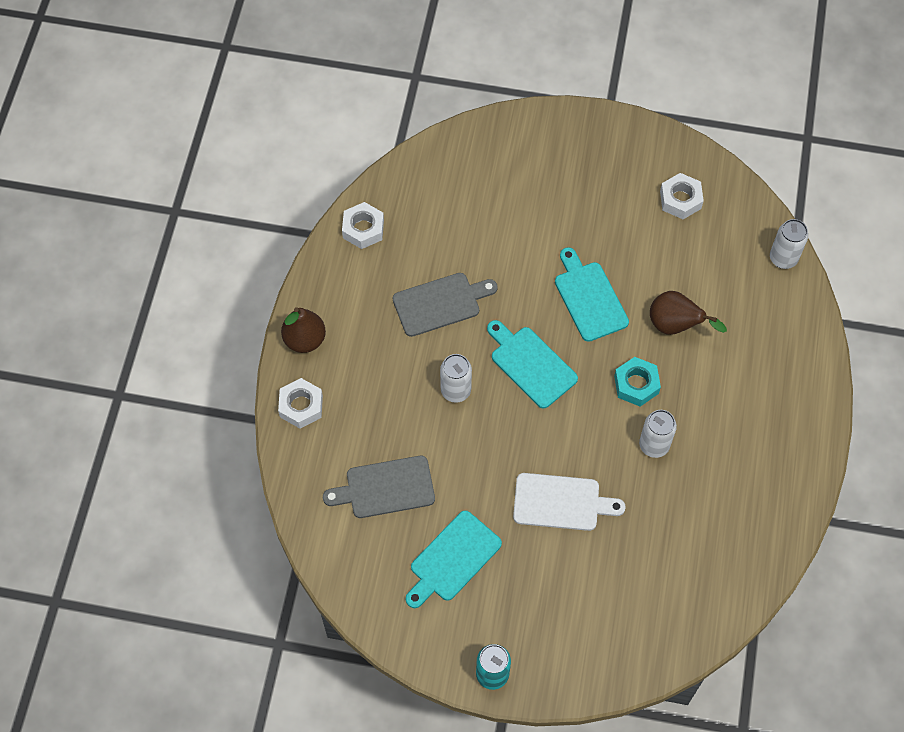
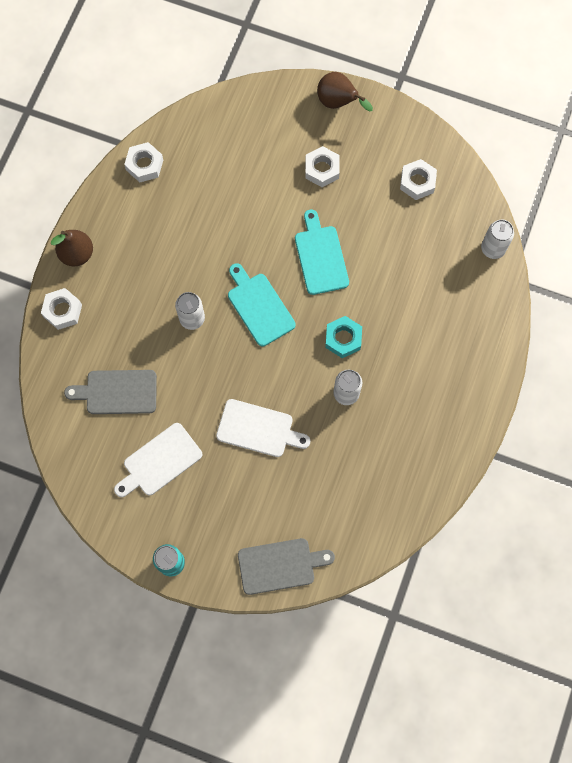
camera: 10 degrees right, 10 degrees up
grey cutting board [393,273,498,337] -> grey cutting board moved to [238,538,335,595]
turquoise cutting board [406,511,502,608] -> white cutting board [114,423,202,497]
brown pear [650,291,727,335] -> brown pear moved to [317,72,373,112]
none -> white nut [305,146,340,187]

